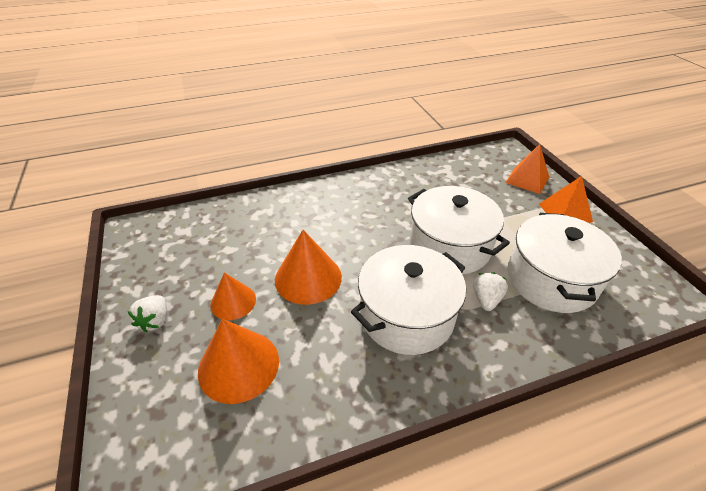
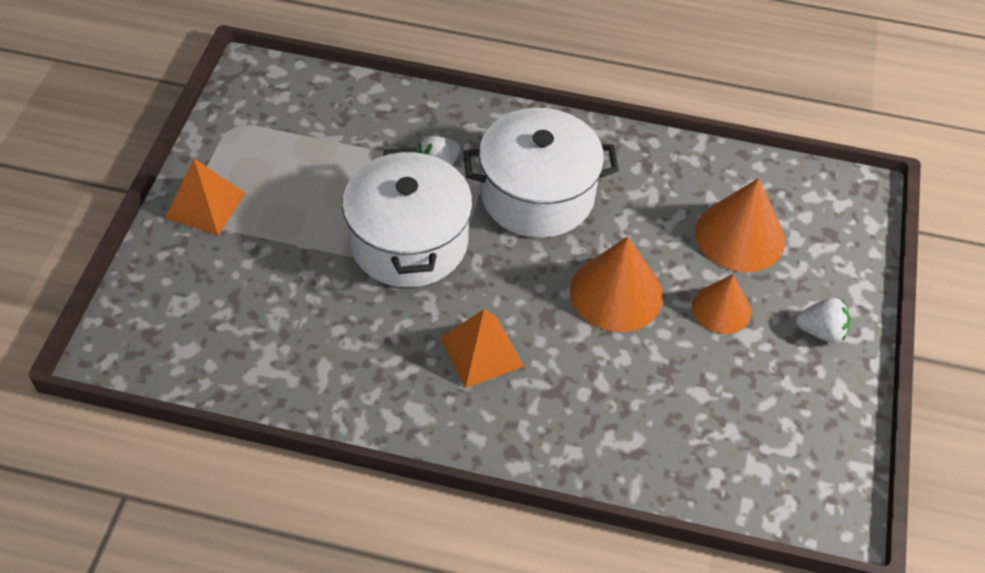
camera: 150 degrees left, 10 degrees up
white strawberry [128,295,167,332] -> white strawberry turned 60 degrees clockwise [796,298,850,343]
orange pyramid [505,144,549,194] -> orange pyramid moved to [440,309,524,388]
white pot [508,213,622,313] -> none

